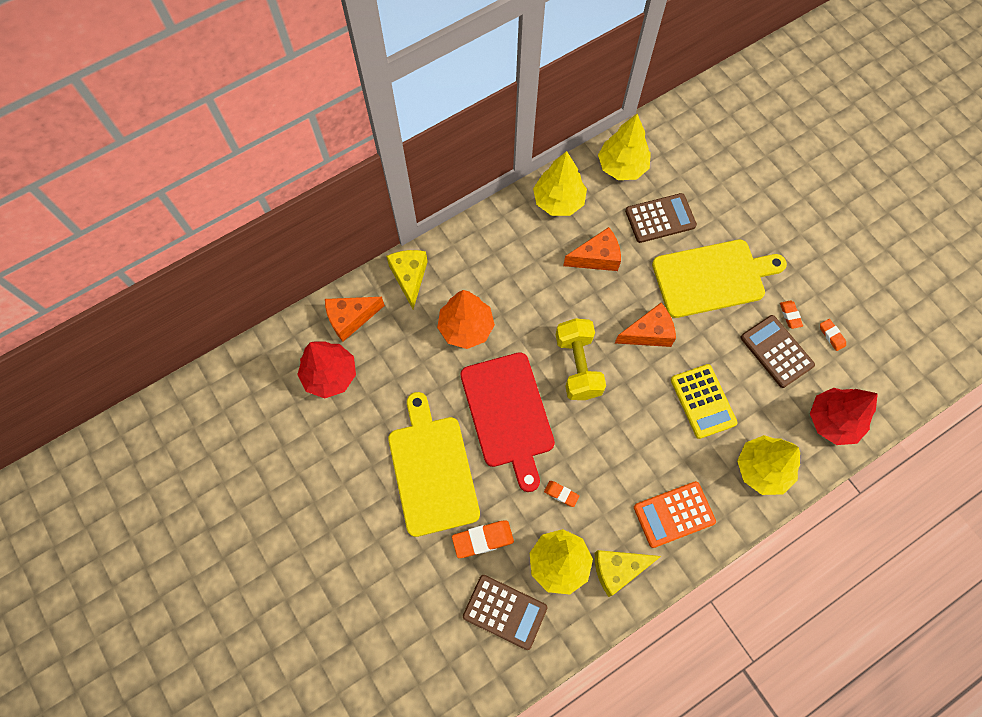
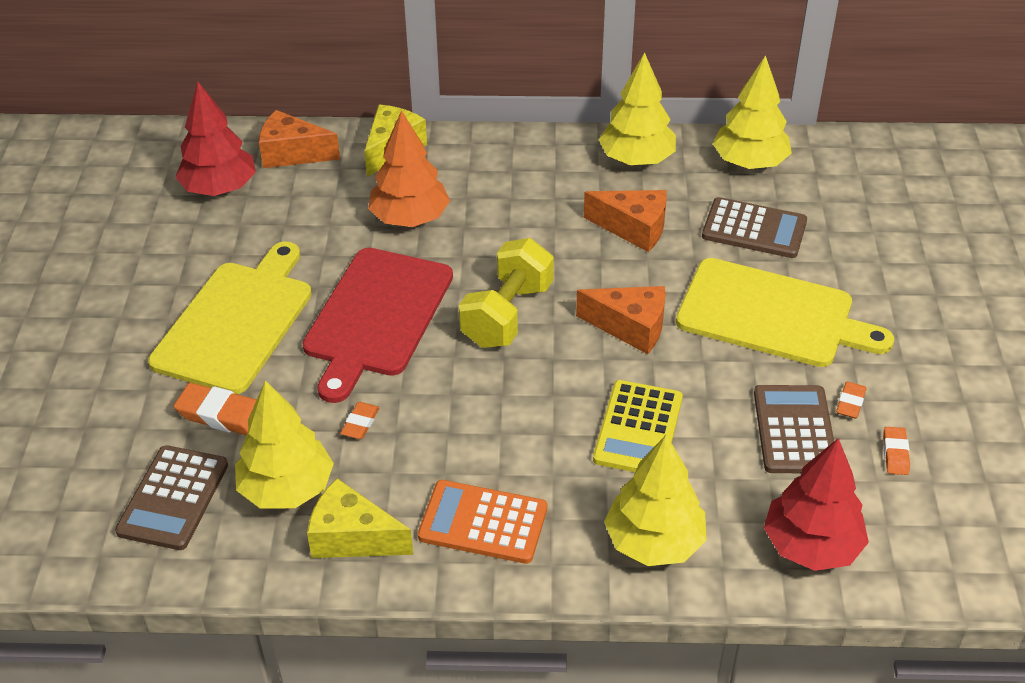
camera: 35 degrees right, 25 degrees down
brown calculator [463,575,548,650] -> brown calculator turned 45 degrees clockwise [115,445,228,550]
orange eraser [544,481,580,507] -> orange eraser turned 45 degrees clockwise [340,402,379,439]

